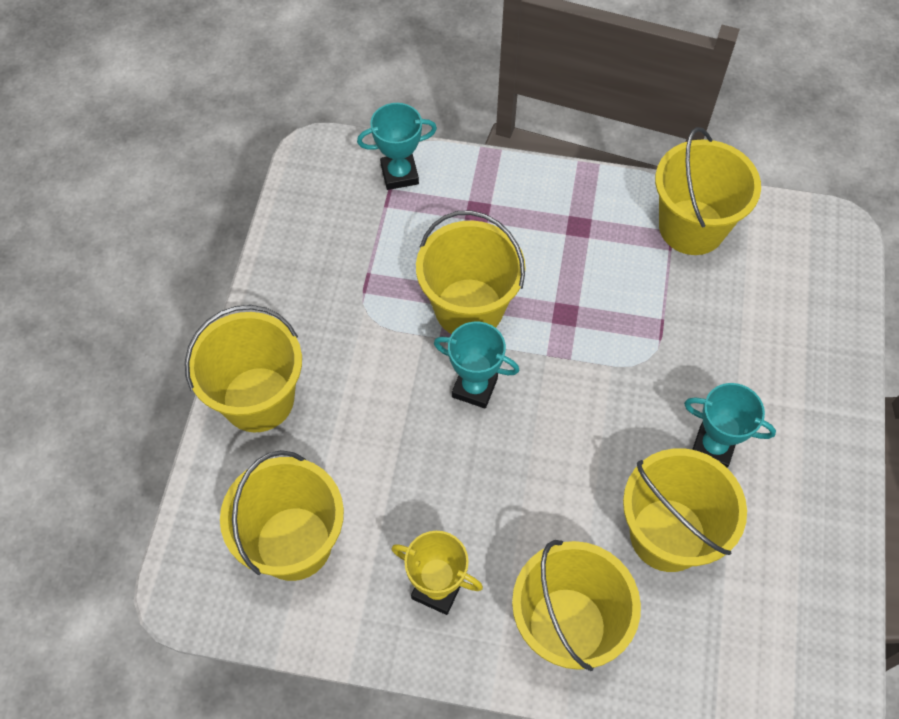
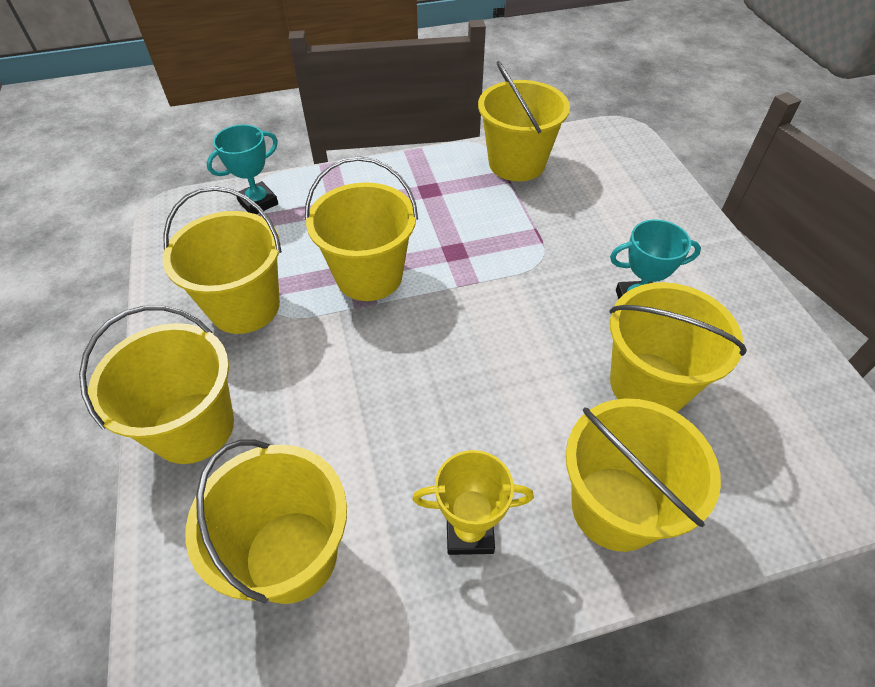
camera: 25 degrees left, 10 degrees down
turquoise trophy [434,322,520,409] -> none
none -> yellow bucket [163,186,282,334]

